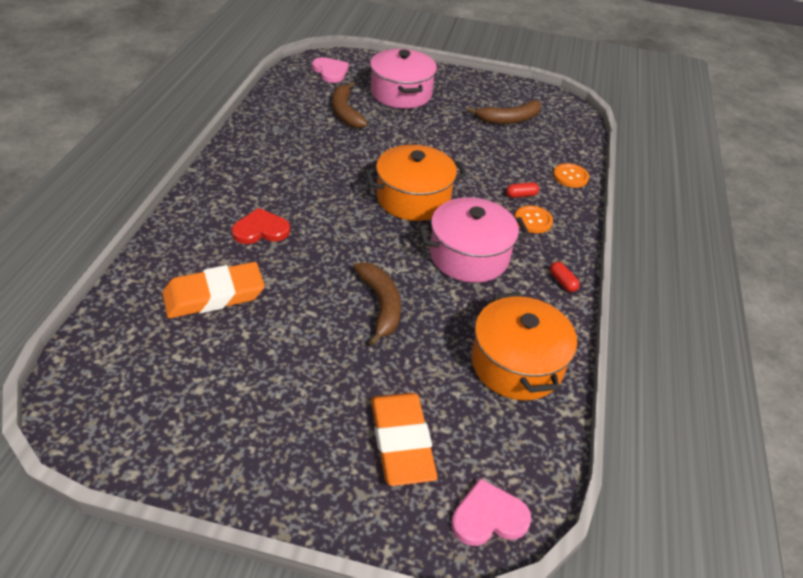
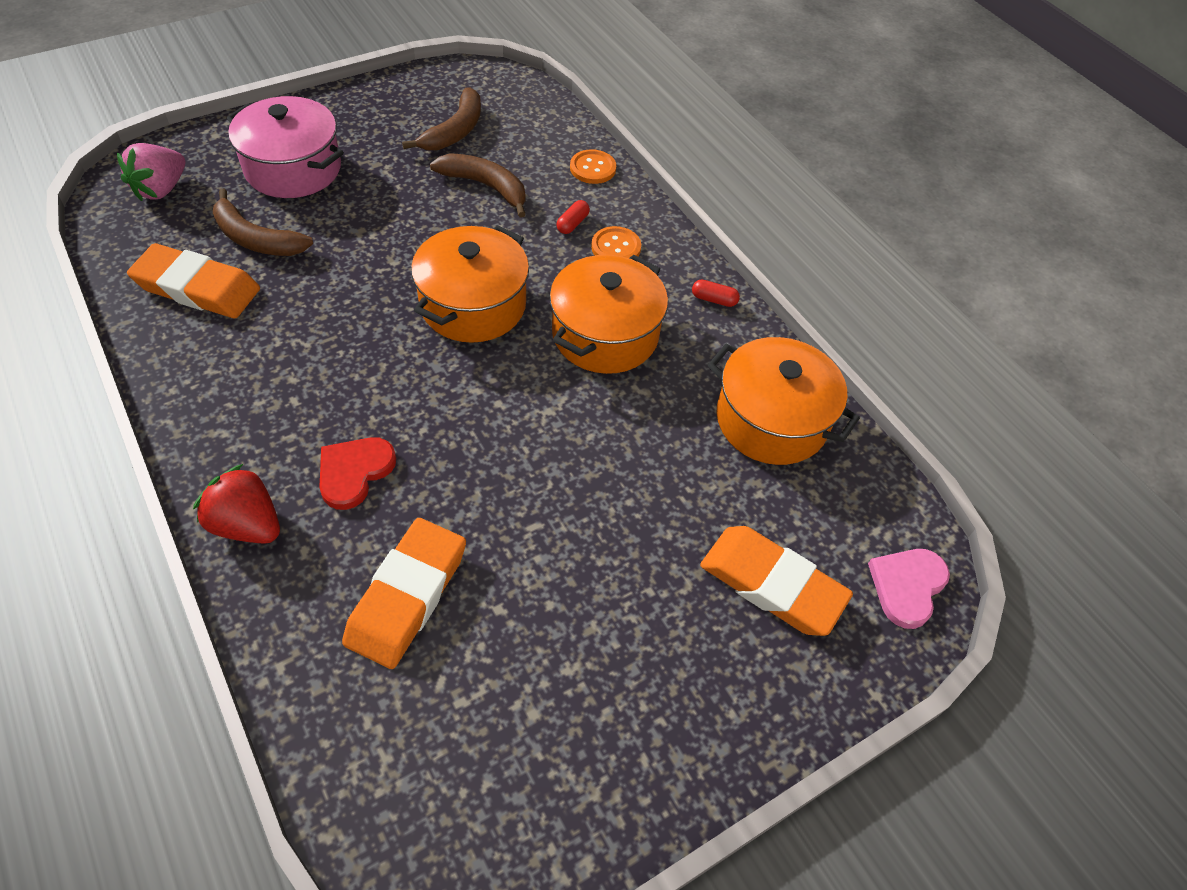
camera: 45 degrees left, 10 degrees up
pink heart [312,57,349,83] -> pink strawberry [117,143,185,201]
brown banana [353,262,401,346] -> brown banana moved to [430,153,526,218]
pink pot [418,198,529,283] -> orange pot [550,255,668,374]
none -> orange eraser [127,243,260,318]
none -> red strawberry [193,464,280,544]

